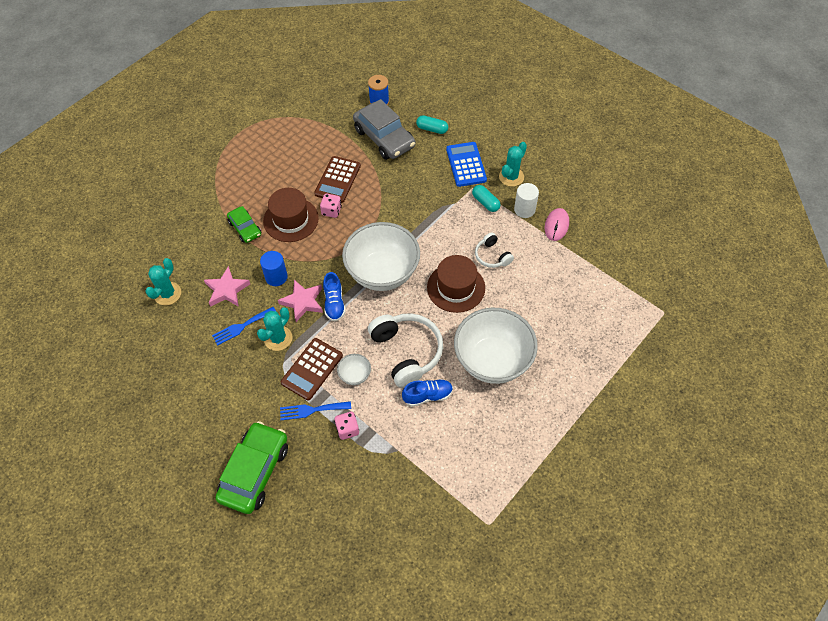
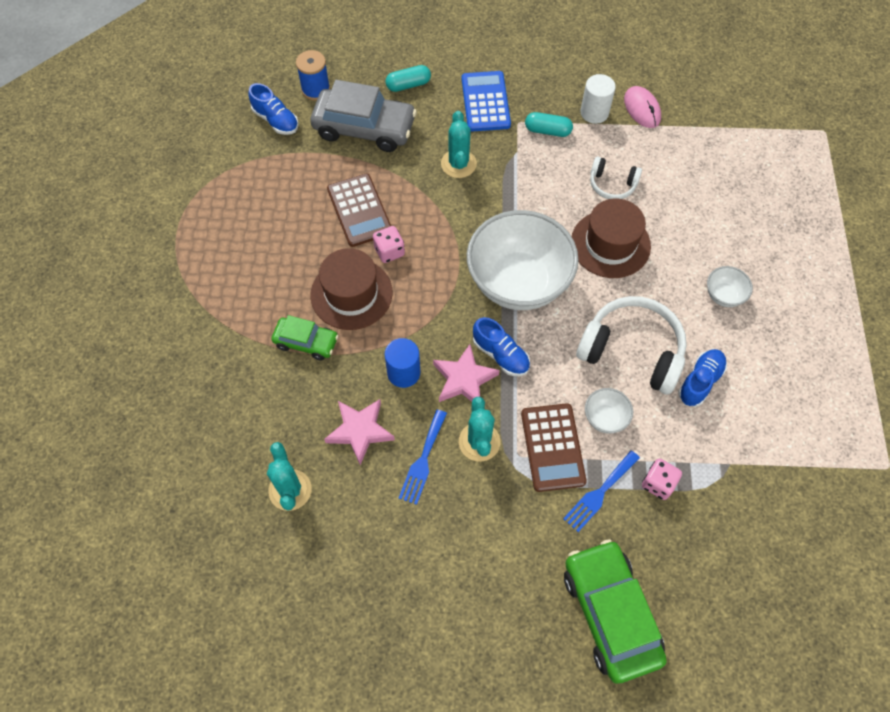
camera: 40 degrees left, 5 degrees up
blue calculator [446,142,487,187] -> blue calculator turned 45 degrees clockwise [462,71,511,132]
white bowl [454,308,538,384] -> white bowl [707,266,753,307], size x0.41
turquoise cactus [499,142,527,187] -> turquoise cactus moved to [441,111,477,178]
none -> blue shoe [248,83,299,135]

